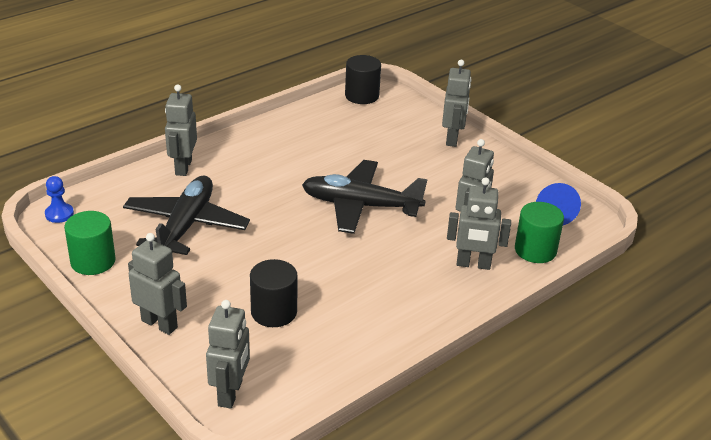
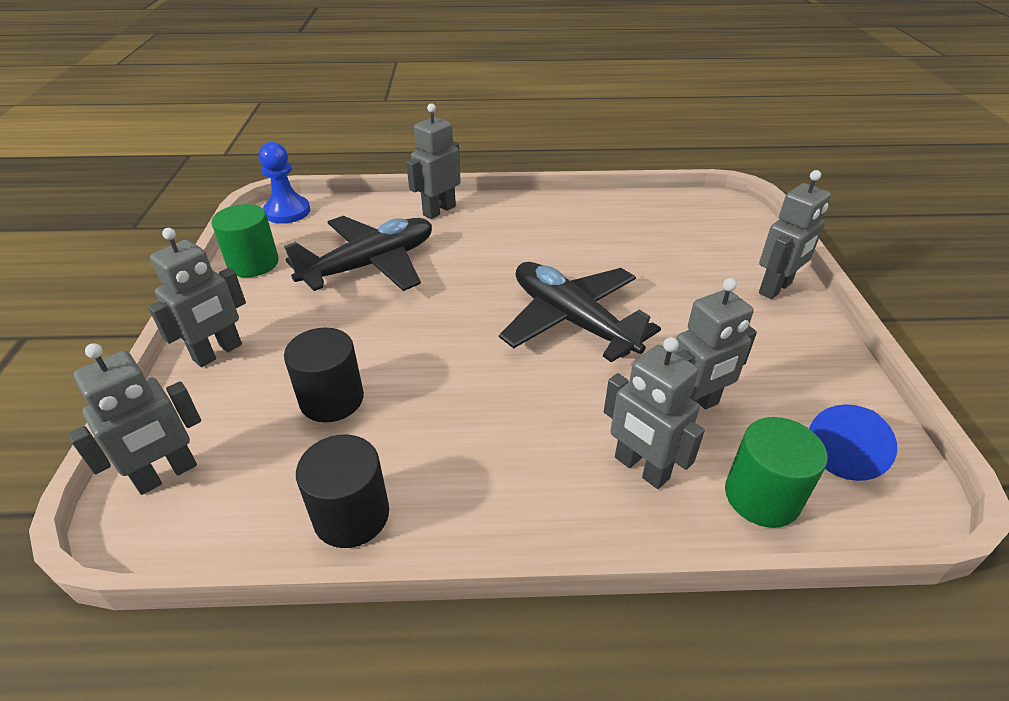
camera: 40 degrees right, 5 degrees up
blue pawn [45,176,74,223] -> blue pawn [259,142,310,224], size x1.51
grey robot [128,233,187,335] -> grey robot turned 60 degrees clockwise [148,228,246,367]
black cylinder [345,55,381,104] -> black cylinder moved to [296,435,389,548]

